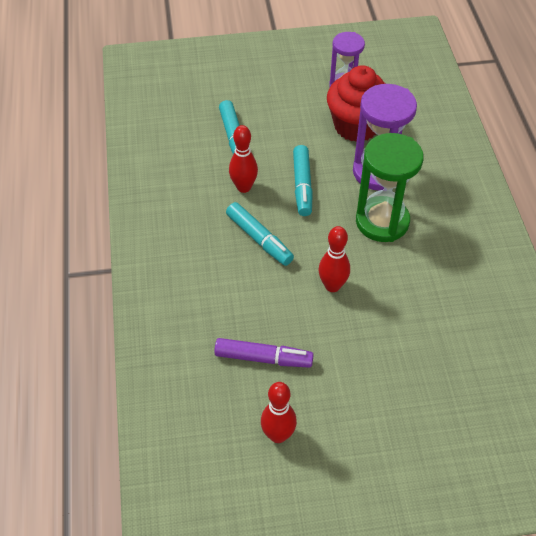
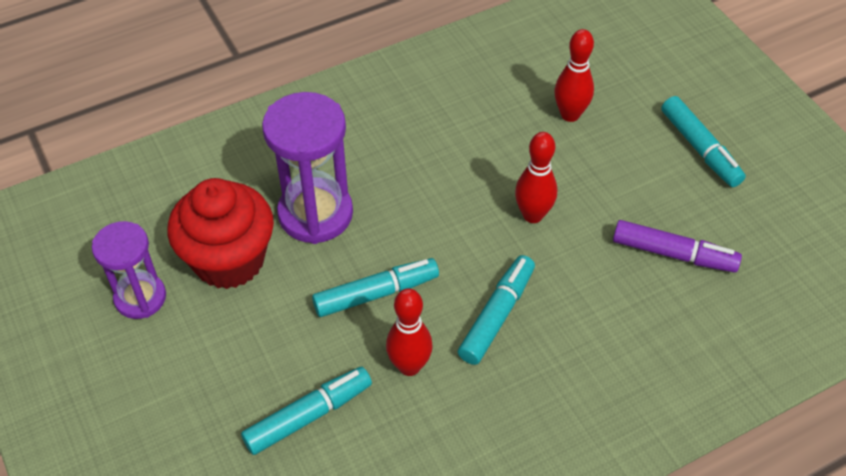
camera: 110 degrees left, 0 degrees up
purple marker [214,338,314,368] -> purple marker turned 120 degrees clockwise [613,220,742,272]
red bowling pin [261,382,297,443] -> red bowling pin moved to [555,29,594,122]
green hourglass [356,133,424,242] -> none
none -> turquoise marker [661,96,746,187]

